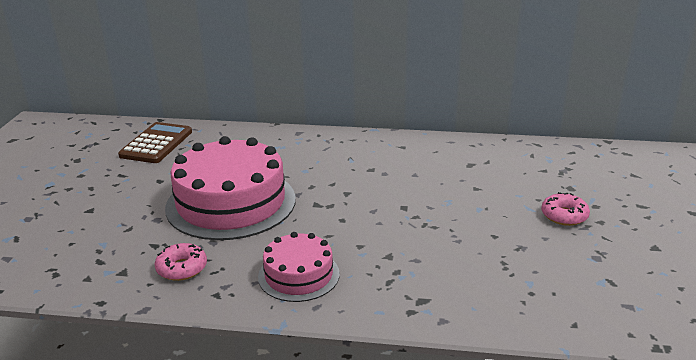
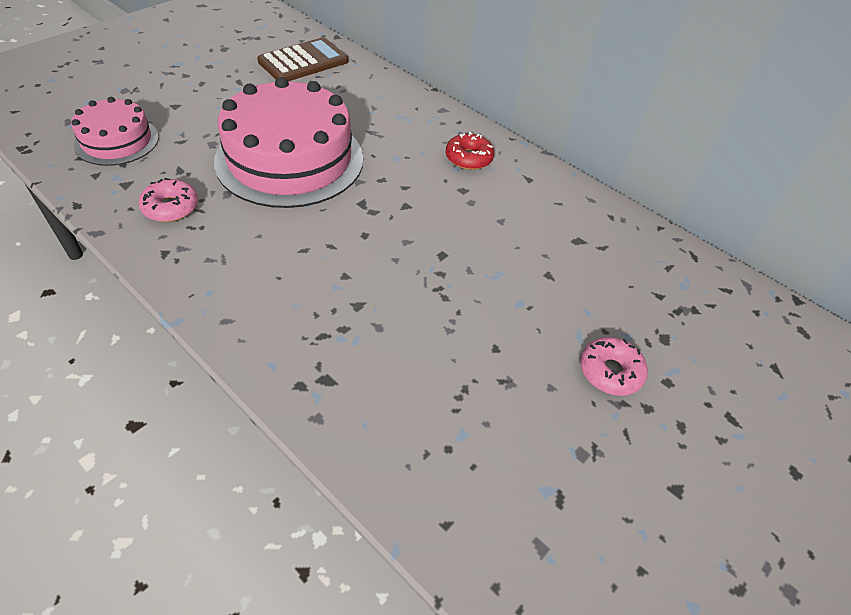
camera: 30 degrees right, 20 degrees up
pink cake [258,232,340,302] -> pink cake moved to [71,97,159,166]
none -> red donut [446,132,494,170]

